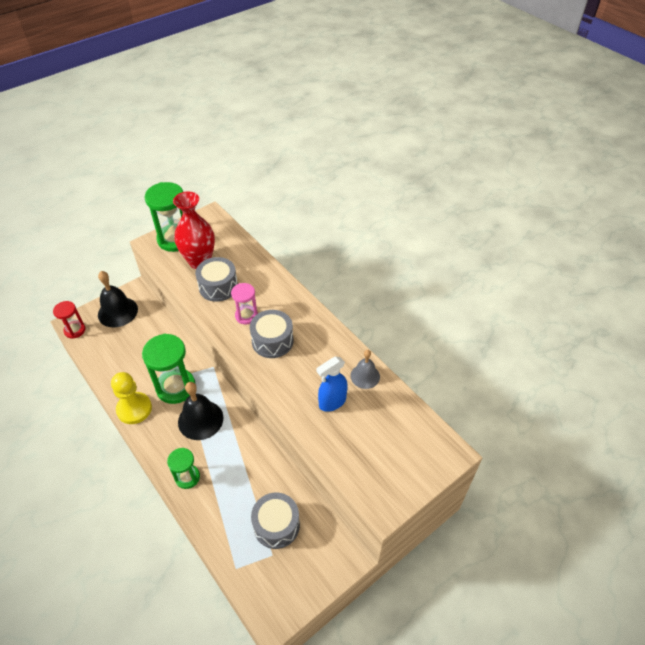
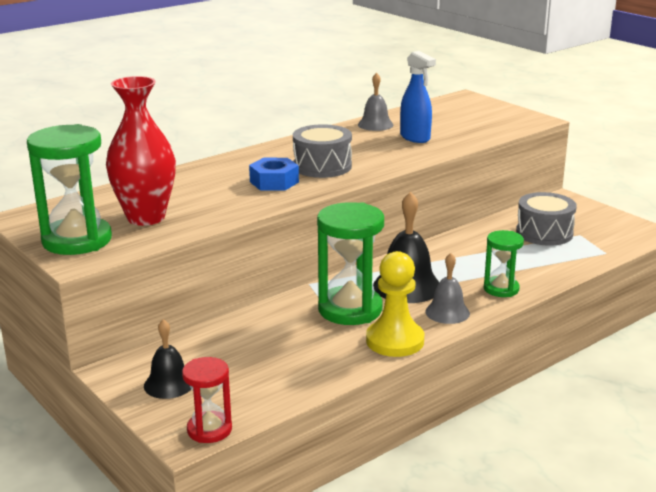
camera: 90 degrees left, 25 degrees down
black bell [98,271,138,328] -> black bell [144,319,191,399], size x0.62
grey drum [195,257,238,302] -> none
pink hourglass [231,283,258,324] -> blue nut [249,158,299,191]
none -> grey bell [425,253,470,324]

